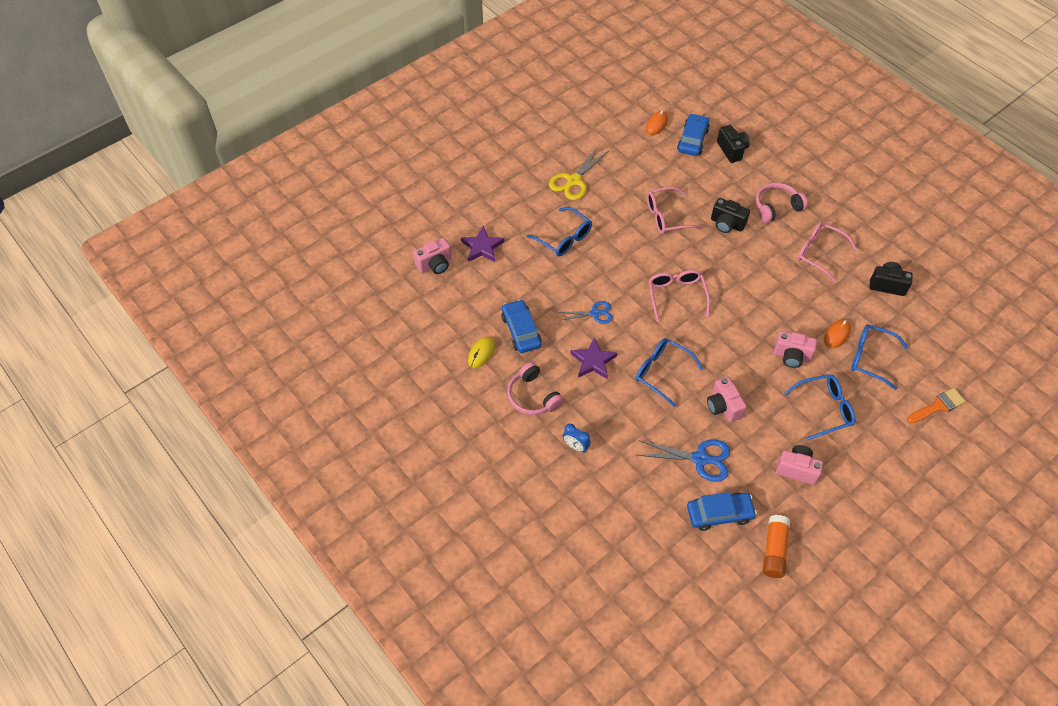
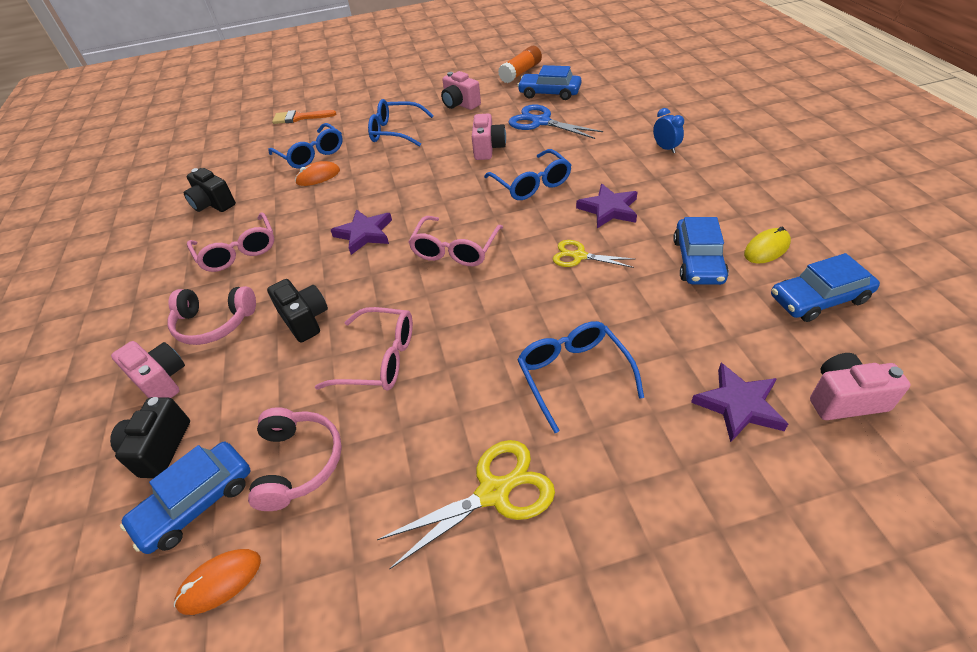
camera: 150 degrees left, 10 degrees down
pink headphones [507,362,564,415] -> pink headphones moved to [248,407,342,511]
blue scissors [559,301,613,324] -> yellow scissors [553,240,636,268]
pink camera [774,331,817,368] -> pink camera moved to [111,341,185,398]
none -> purple star [331,209,392,255]
none -> blue car [771,253,880,322]

